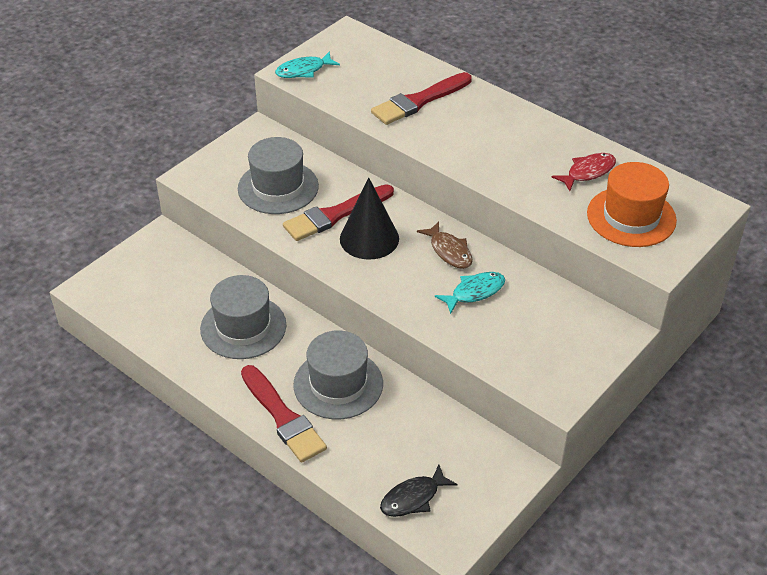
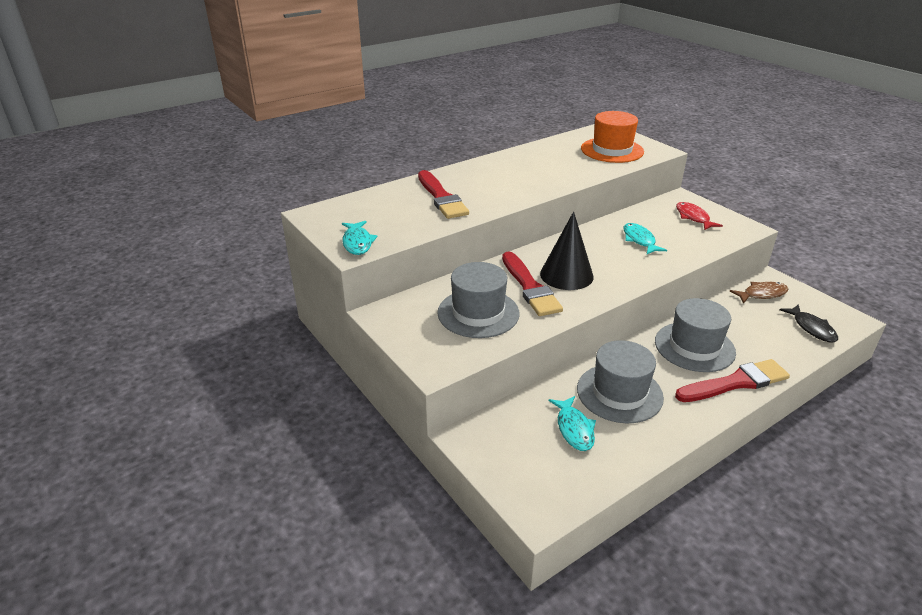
camera: 75 degrees left, 10 degrees down
brown fish [417,221,473,269] -> brown fish moved to [730,282,788,304]
red fish [552,153,616,191] -> red fish moved to [676,202,723,230]
none -> turquoise fish [549,396,596,451]

